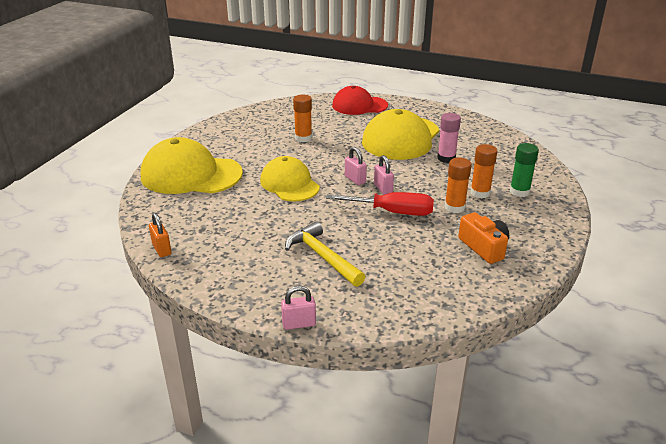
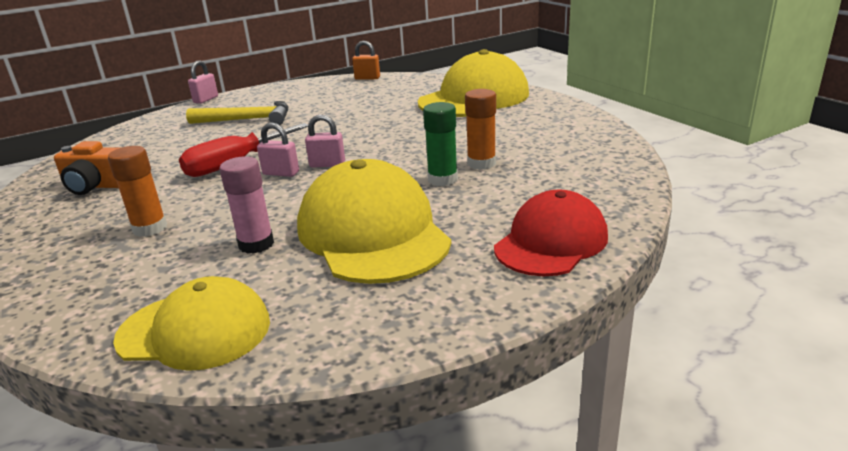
camera: 130 degrees right, 5 degrees down
yellow cap [260,156,320,201] -> yellow cap moved to [113,276,270,371]
orange glue stick [445,157,472,213] -> none
green glue stick [510,143,539,197] -> green glue stick moved to [423,102,458,186]

